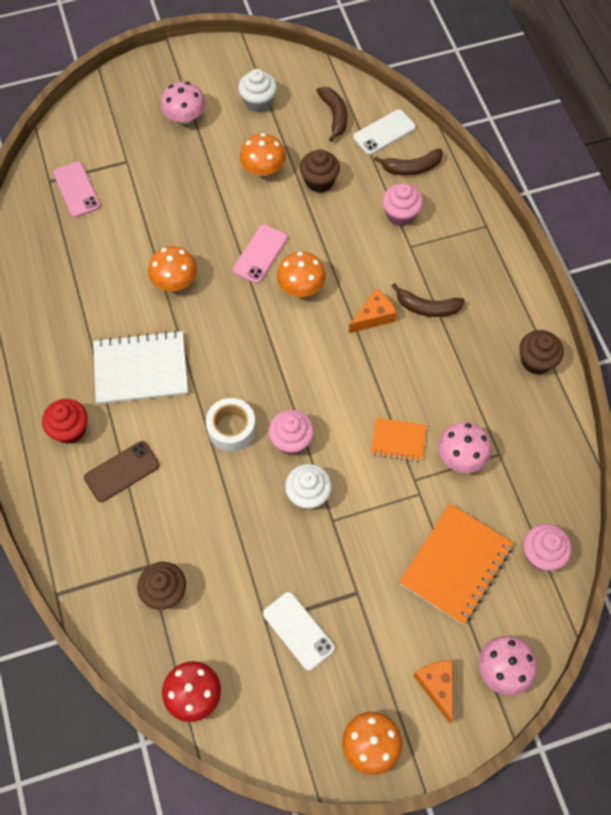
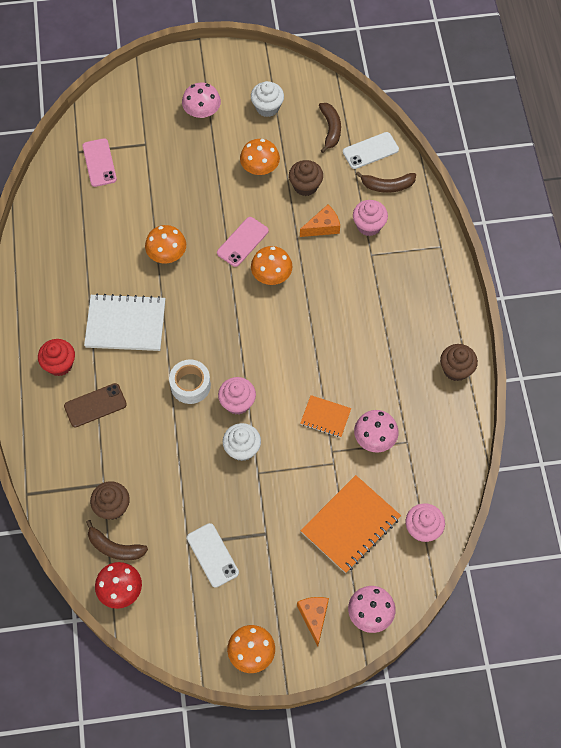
camera: 10 degrees right, 0 degrees up
orange cheese [349,289,397,333] -> orange cheese moved to [300,205,340,237]
brown banana [392,283,465,317] -> brown banana moved to [86,520,148,560]

